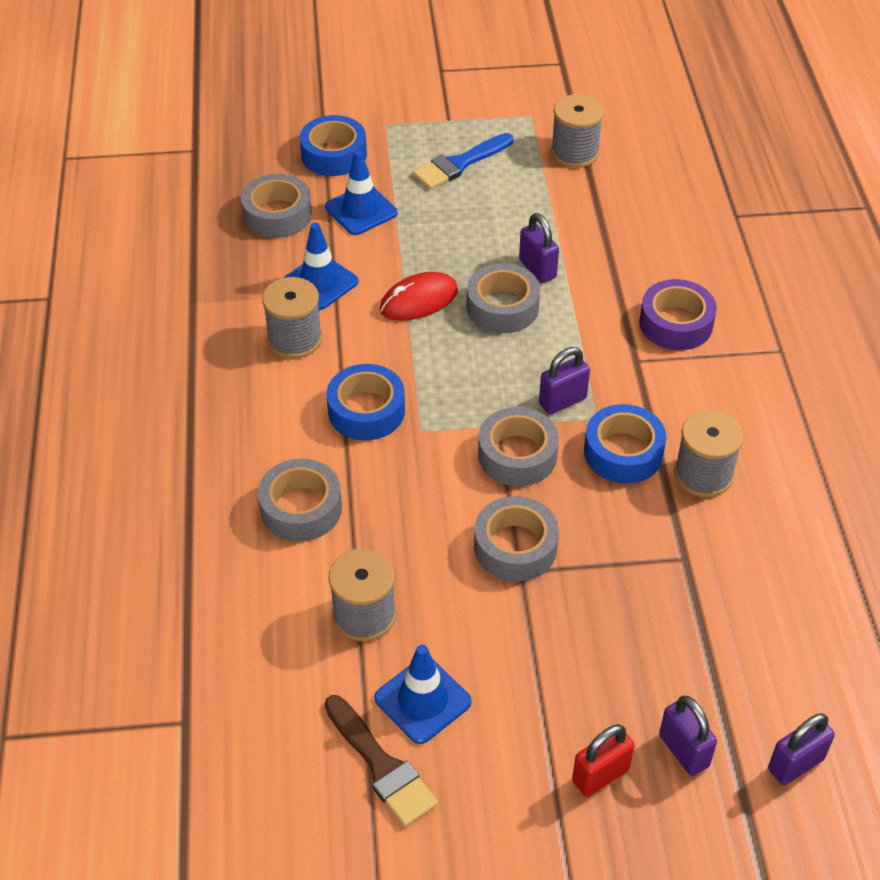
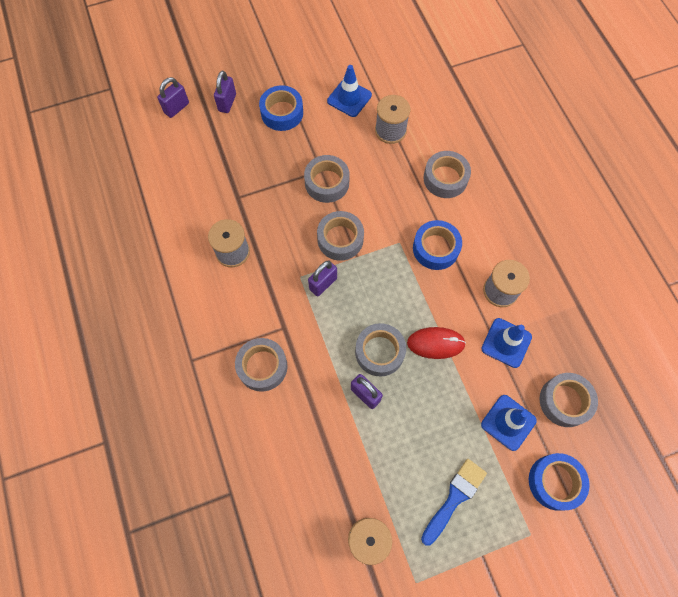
camera: 165 degrees right, 20 degrees up
brown brush [325,695,438,827] -> none
red mouse [380,272,458,321] -> red mouse turned 45 degrees clockwise [407,327,466,359]
red padlock [572,724,635,797] -> none
blue tape [584,404,666,483] -> blue tape moved to [259,85,303,131]
purple tape [639,279,717,350] -> grey tape [235,338,287,392]
purple padlock [659,696,717,776] -> purple padlock turned 60 degrees clockwise [214,71,236,113]

